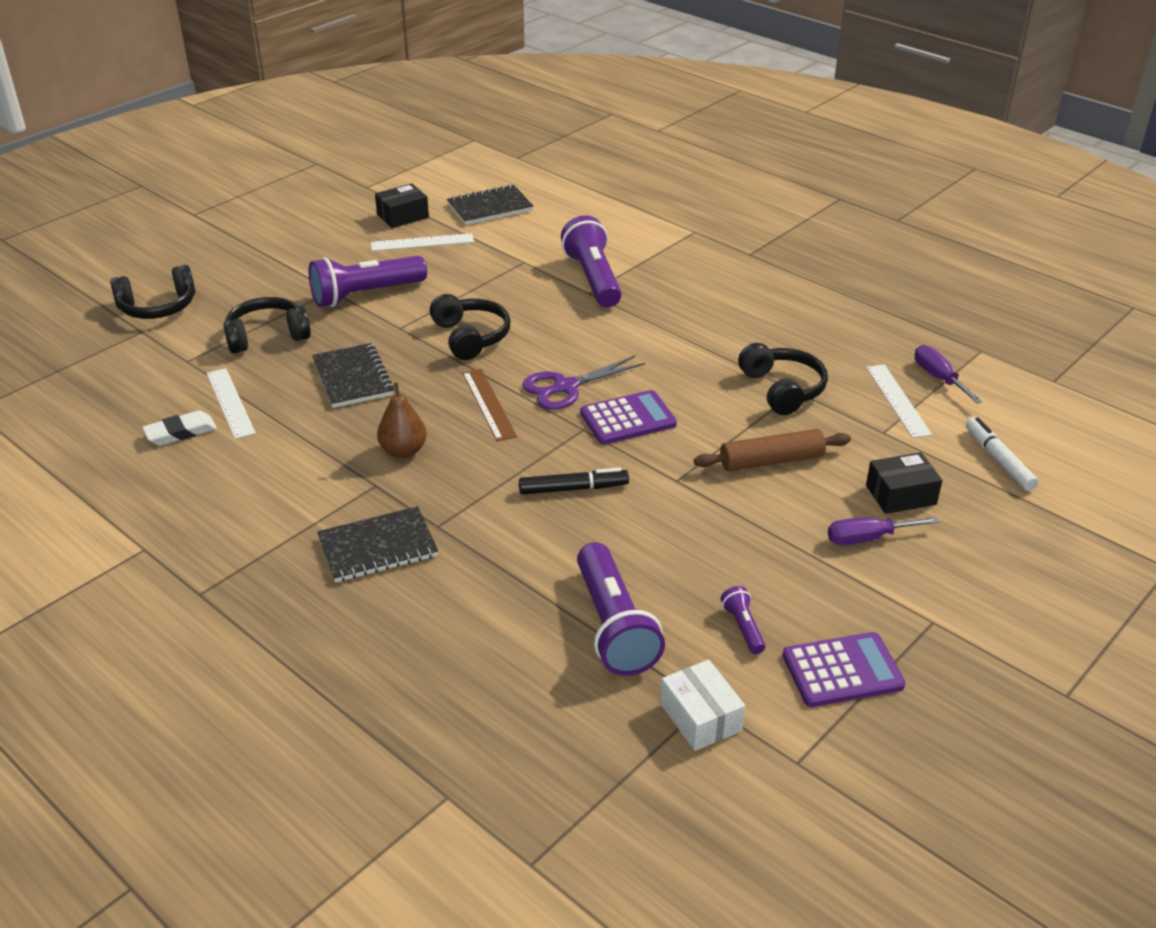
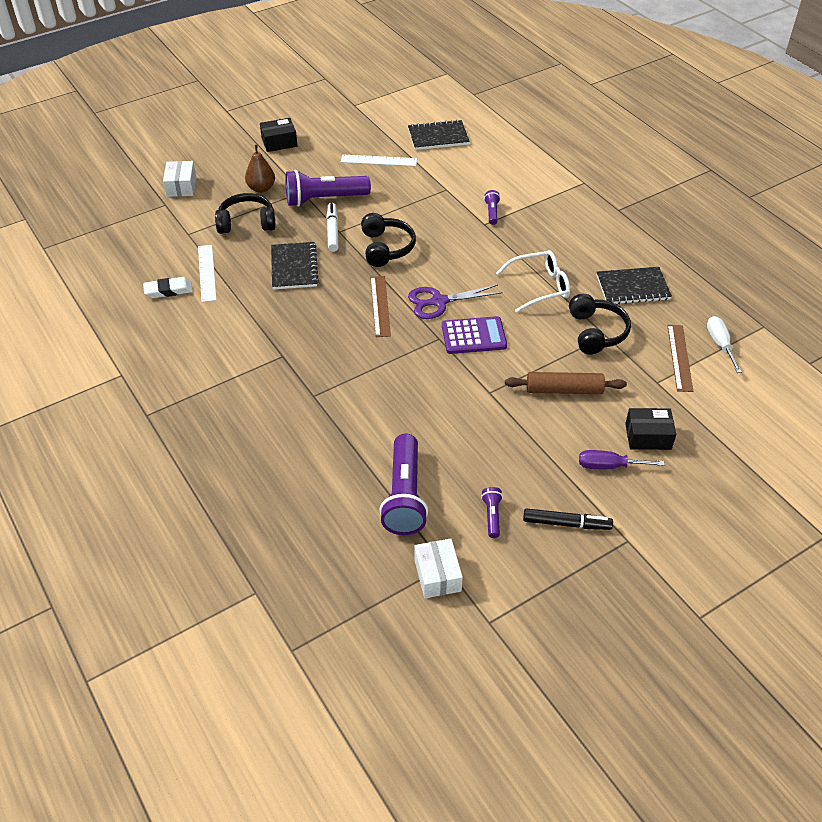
camera: 15 degrees right, 10 degrees up
black headphones [110,265,195,319] -> white box [163,161,196,197]
black notebook [317,506,438,583] -> black notebook moved to [597,267,672,304]
black box [375,183,429,228] -> black box moved to [260,118,297,152]
brown pear [377,382,427,458] -> brown pear moved to [245,145,275,193]
black marker [519,468,629,495] -> black marker moved to [523,508,613,530]
purple flashlight [561,216,622,307] -> purple flashlight [484,190,500,225], size x0.45
purple calculator [783,632,906,707] -> none
white ruler [866,365,932,438] -> brown ruler [667,325,693,392]
purple screwdriver [915,345,983,404] -> white screwdriver [707,316,742,373]
white marker [966,417,1038,491] -> white marker moved to [326,203,339,252]
none -> white glasses [496,250,570,313]

